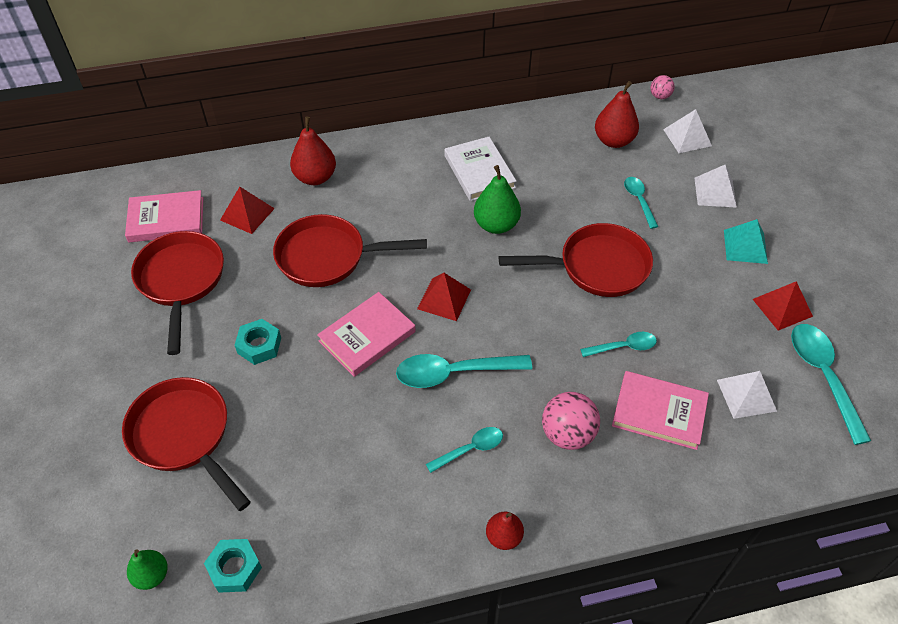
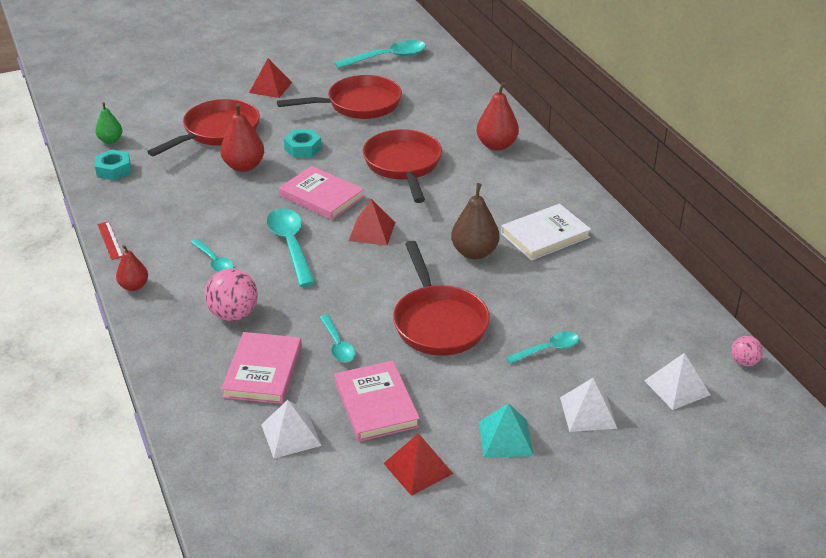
camera: 80 degrees right, 15 degrees down
pink book [125,190,203,242] -> pink book moved to [335,360,420,442]
red pyramid [220,187,275,234] -> red pyramid moved to [249,58,292,98]
green pear [474,165,521,234] -> brown pear [451,183,500,260]
red pear [595,81,639,148] -> red pear moved to [220,103,264,172]
turquoise spoon [791,324,871,445] -> turquoise spoon moved to [334,40,426,69]
none -> red ruler [97,221,123,260]

